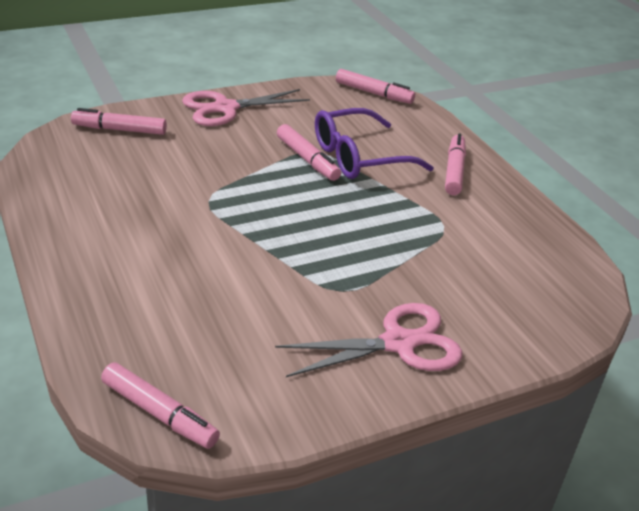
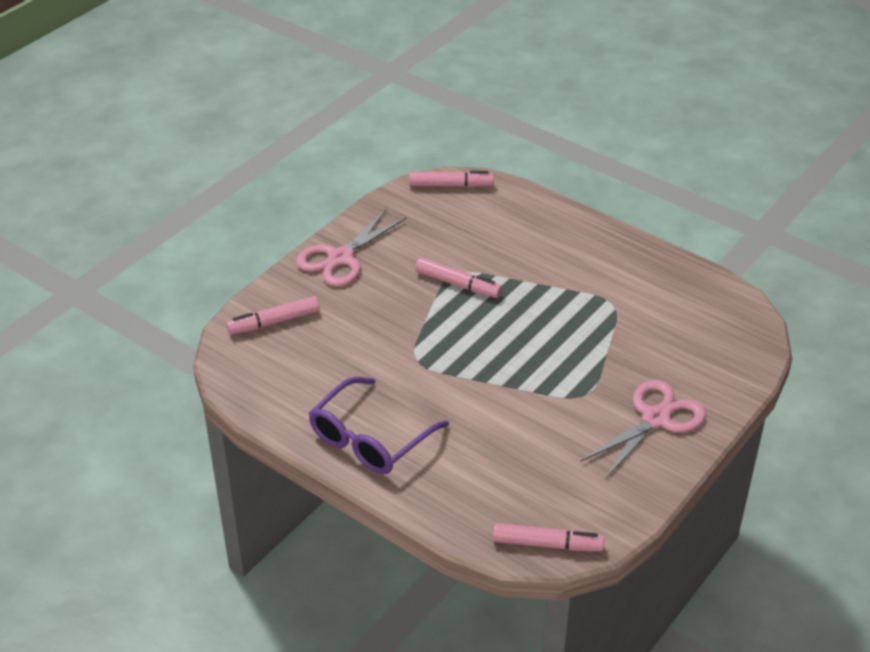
camera: 25 degrees left, 5 degrees up
purple glasses [315,108,434,179] -> purple glasses moved to [309,377,449,474]
pink marker [445,134,466,195] -> none

